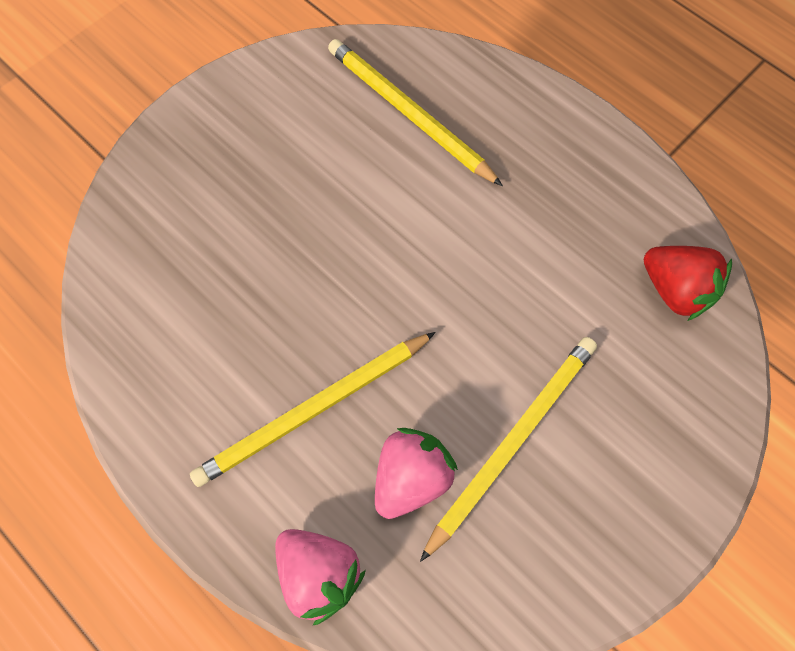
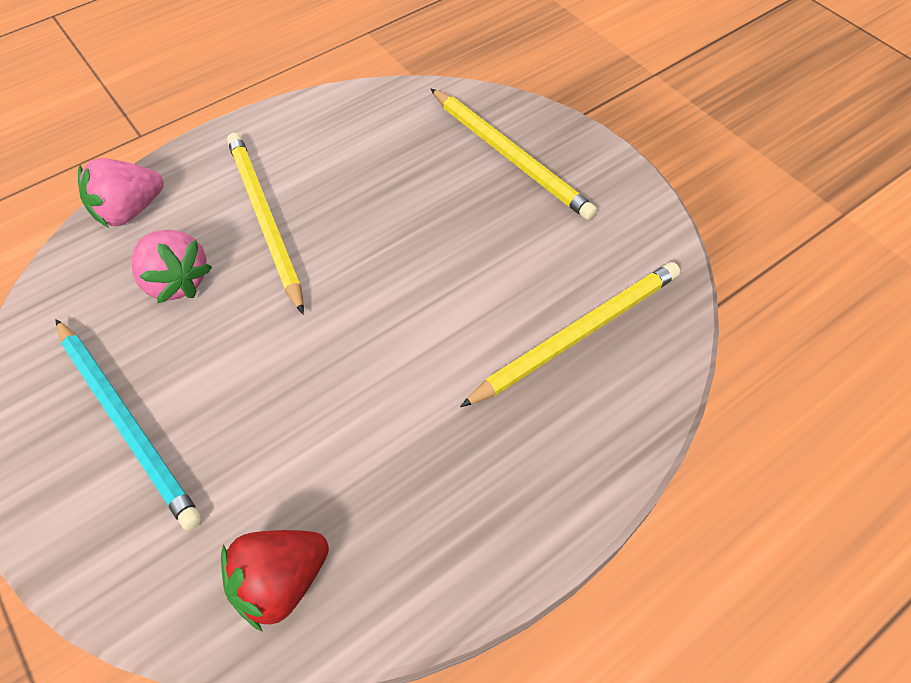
camera: 100 degrees right, 10 degrees down
yellow pencil [420,337,597,562] -> yellow pencil moved to [431,89,597,220]
none -> turquoise pencil [55,319,202,531]

